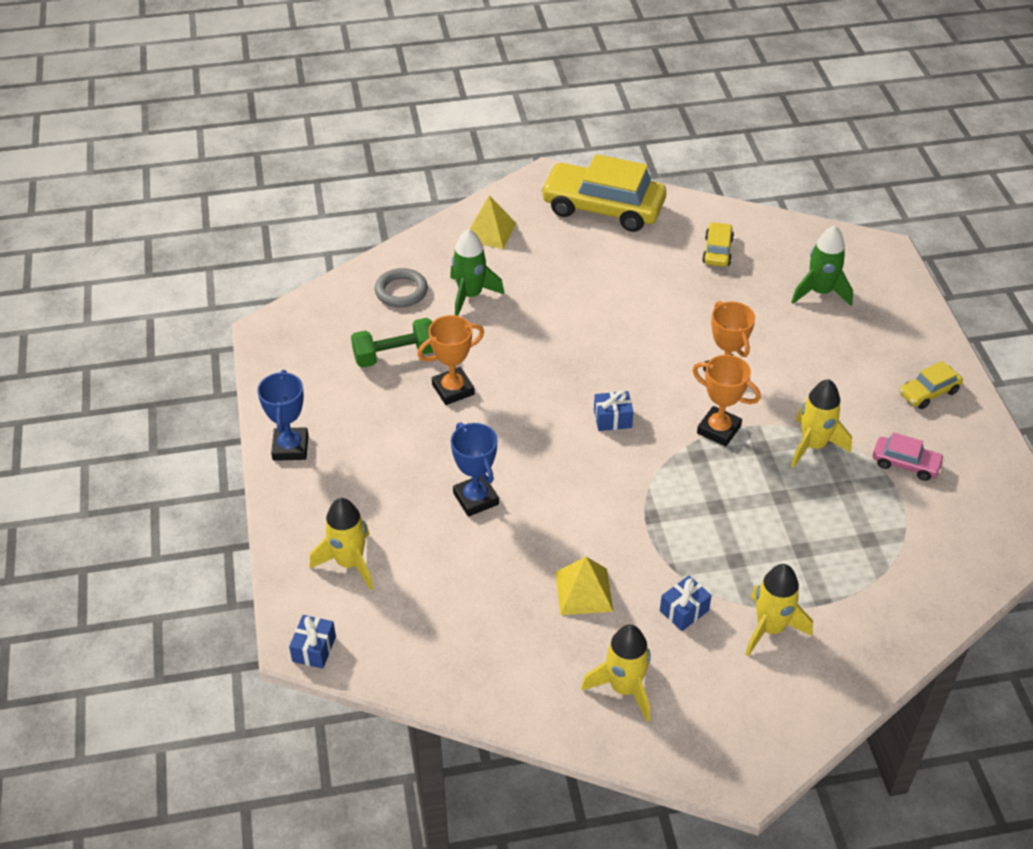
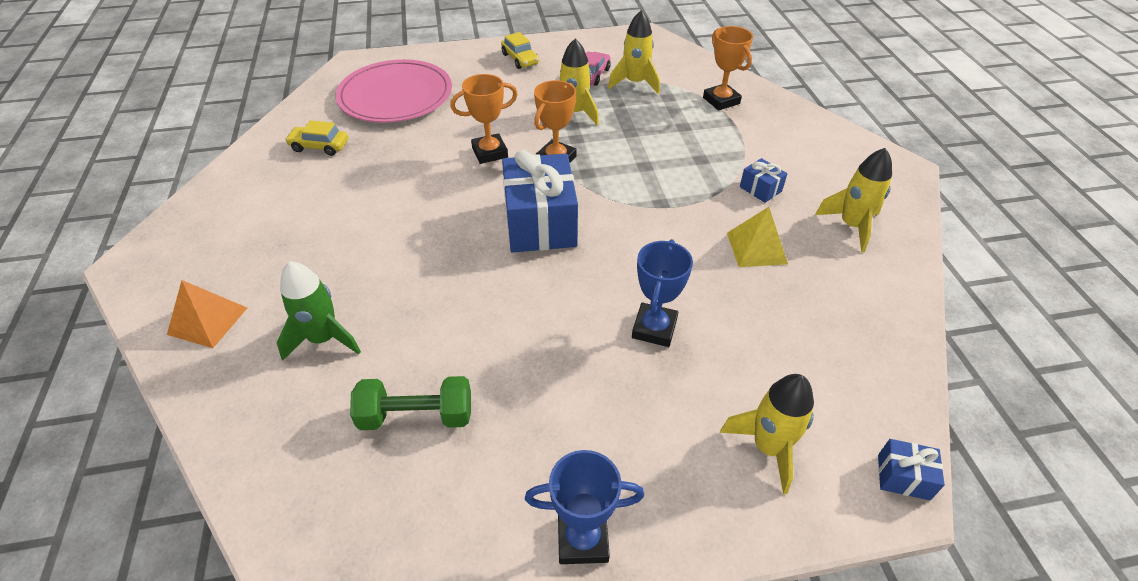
camera: 90 degrees left, 0 degrees up
green dumbbell [351,318,433,368] -> green dumbbell turned 75 degrees counterclockwise [350,376,471,430]
grey ring [375,268,428,307] -> none
orange trophy [417,315,484,405] -> orange trophy moved to [703,26,753,111]
blue trophy [451,422,499,517] -> blue trophy turned 45 degrees counterclockwise [632,239,693,347]
yellow pyramid [470,195,516,249] -> orange pyramid [167,280,247,348]
yellow car [540,154,666,232] -> none
blue gift [594,391,633,431] -> blue gift [502,150,578,253], size x2.26
yellow rocket [745,564,813,656] -> yellow rocket moved to [608,10,660,94]
green rocket [791,226,853,306] -> pink plate [335,59,452,123]

